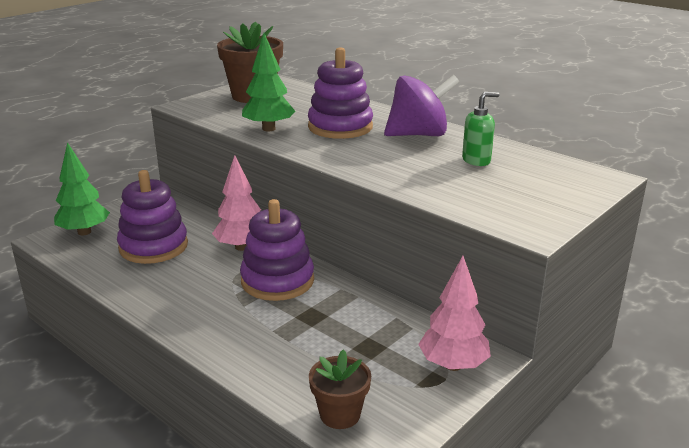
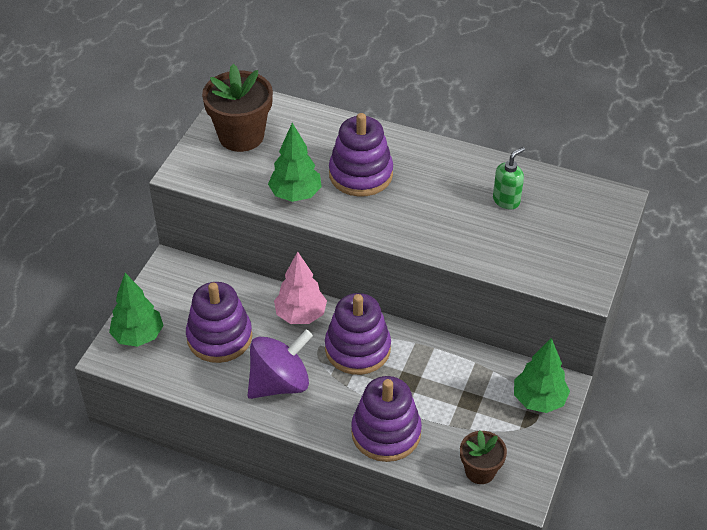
camera: 20 degrees left, 20 degrees up
purple spinning top [384,75,459,136] -> purple spinning top moved to [247,330,313,399]
pink tree [418,256,491,371] -> green tree [514,338,570,413]
none -> purple stacking toy [351,376,422,462]

